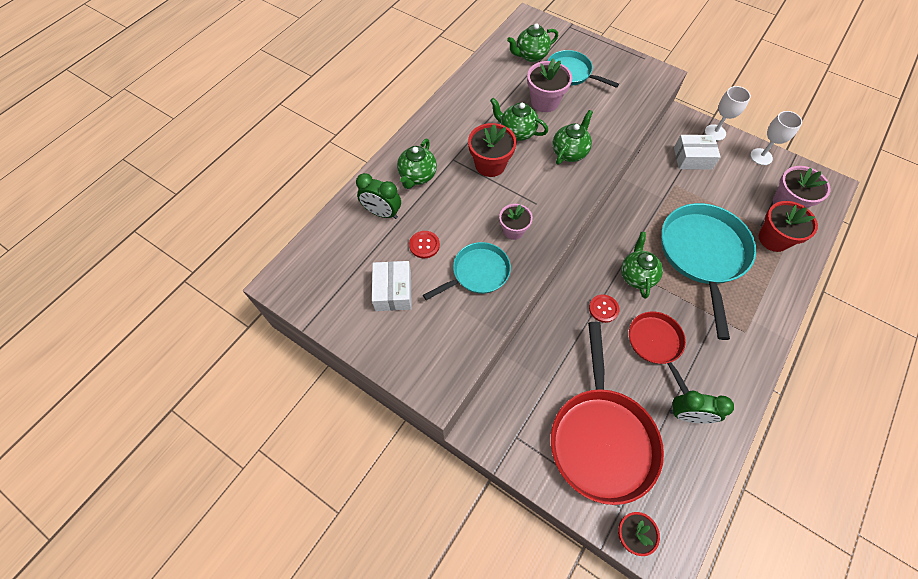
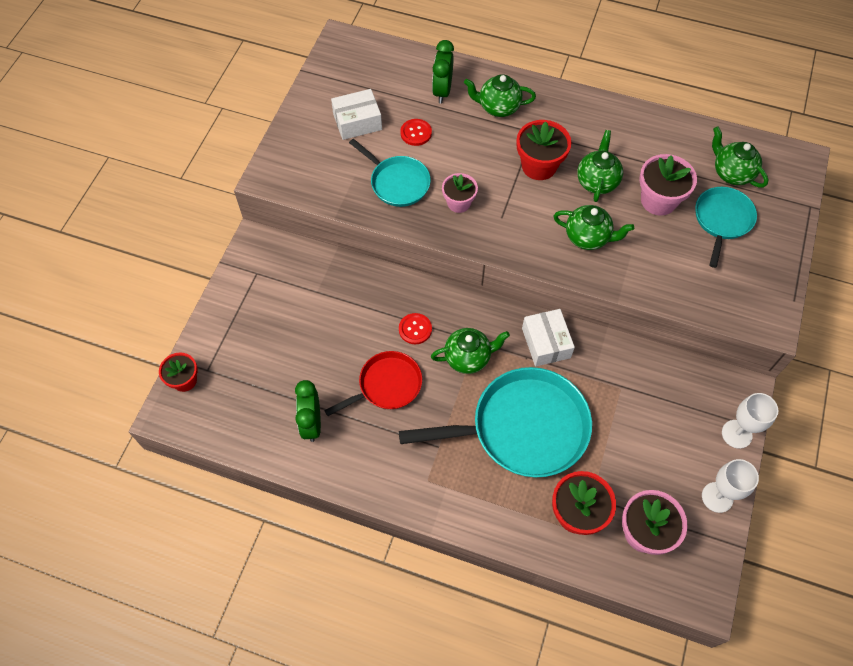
camera: 75 degrees right, 0 degrees up
red pan [551,322,664,505] -> none
white box [674,135,721,170] -> white box moved to [522,309,575,366]

